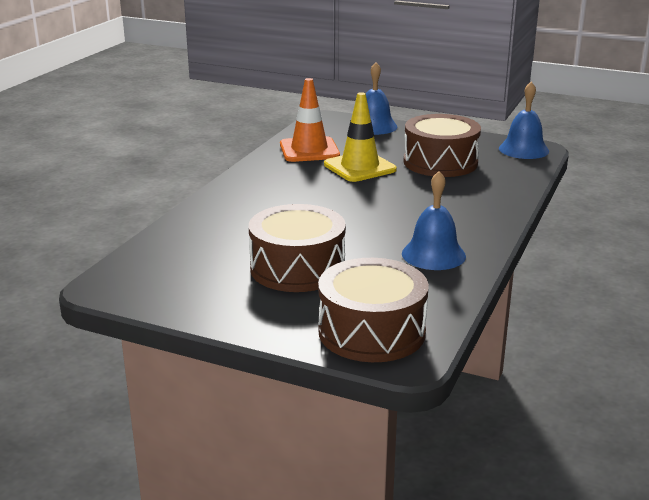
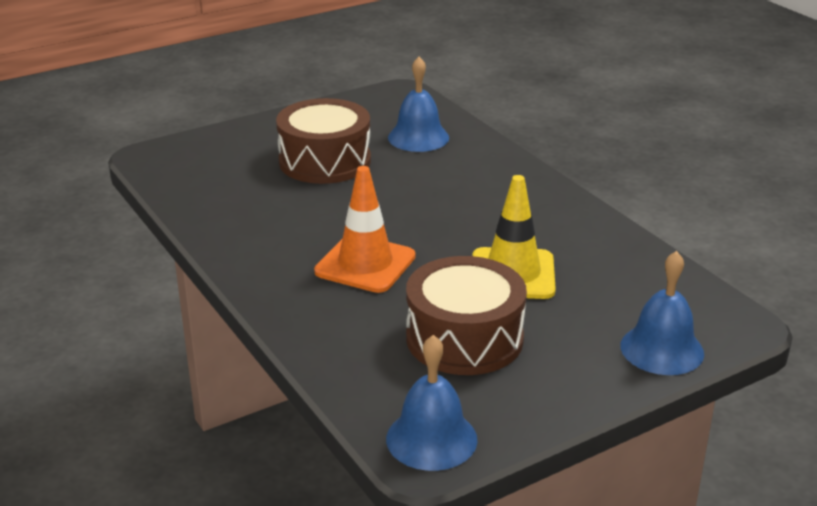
camera: 125 degrees right, 5 degrees up
orange traffic cone [280,78,340,162] -> orange traffic cone moved to [314,166,416,293]
brown drum [318,258,429,362] -> none
blue bell [402,171,466,270] -> blue bell moved to [388,57,449,152]

